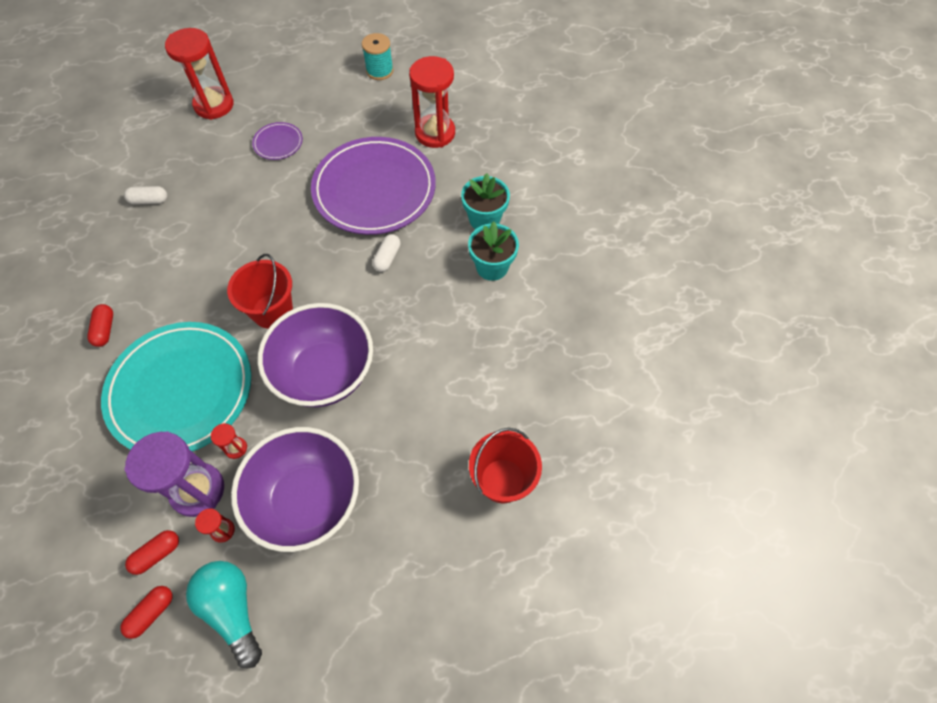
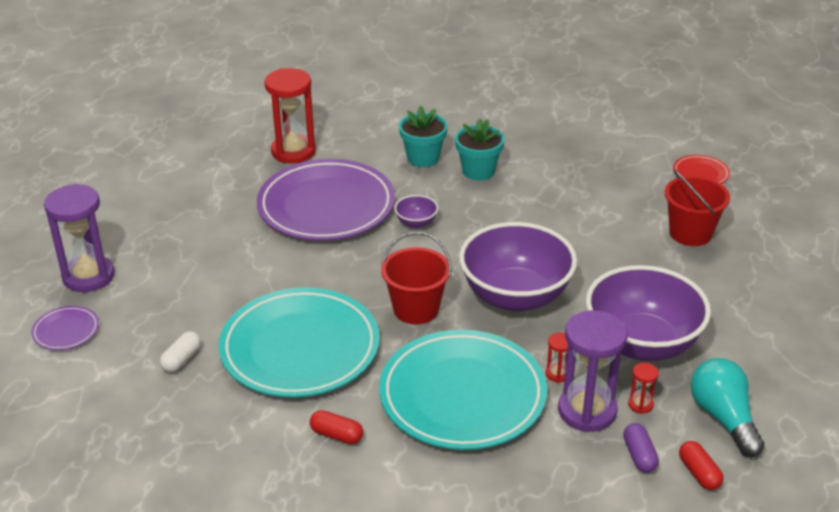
camera: 60 degrees left, 25 degrees down
red capsule [125,530,179,575] -> purple capsule [623,423,659,473]
red hourglass [165,28,233,120] -> purple hourglass [44,184,114,292]
turquoise light bulb [186,561,262,669] -> turquoise light bulb turned 75 degrees clockwise [690,358,764,457]
purple plate [252,122,303,160] -> purple plate moved to [31,306,99,350]
turquoise spool [362,33,393,80] -> none
white capsule [372,234,401,272] -> purple bowl [394,195,438,228]
none -> turquoise plate [219,287,380,397]
none -> red plate [673,155,730,184]

